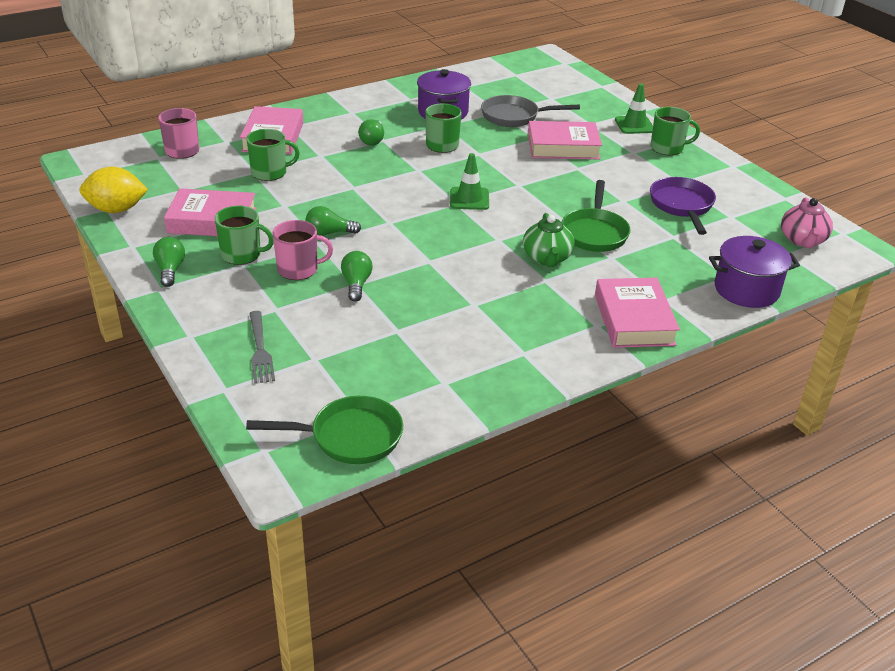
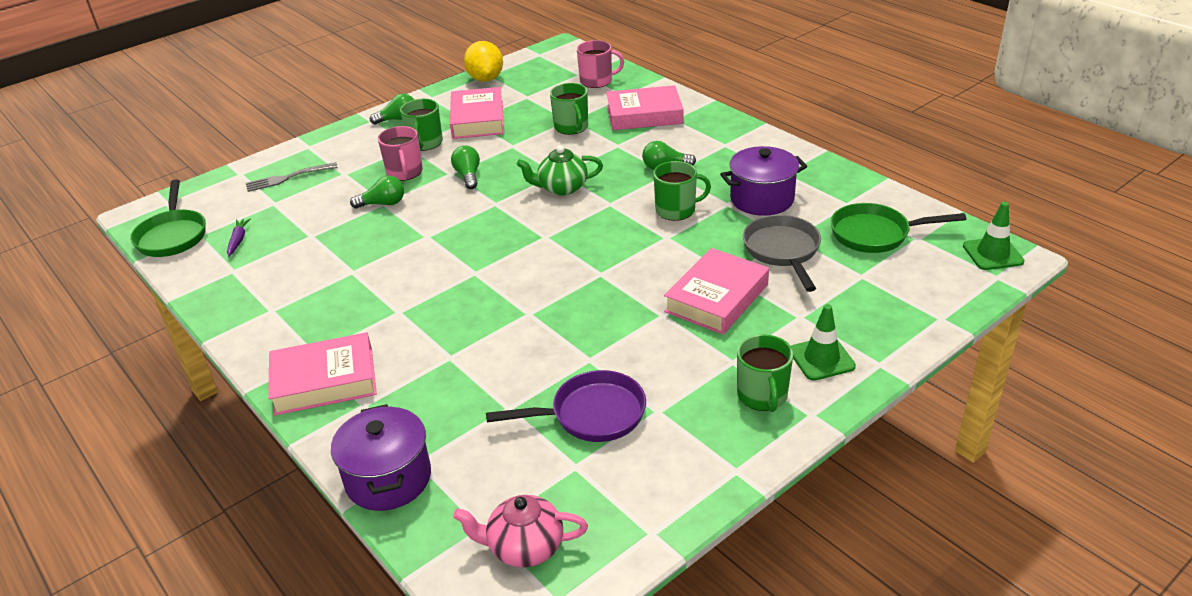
camera: 85 degrees right, 0 degrees up
green traffic cone [450,153,489,210] -> green traffic cone moved to [963,202,1025,270]
green teapot [523,213,574,267] -> green teapot moved to [517,145,603,195]
pink book [528,121,602,159] -> pink book turned 45 degrees clockwise [664,248,769,334]
green pan [562,180,631,252] -> green pan moved to [831,203,966,253]
none -> purple carrot [227,219,251,257]

